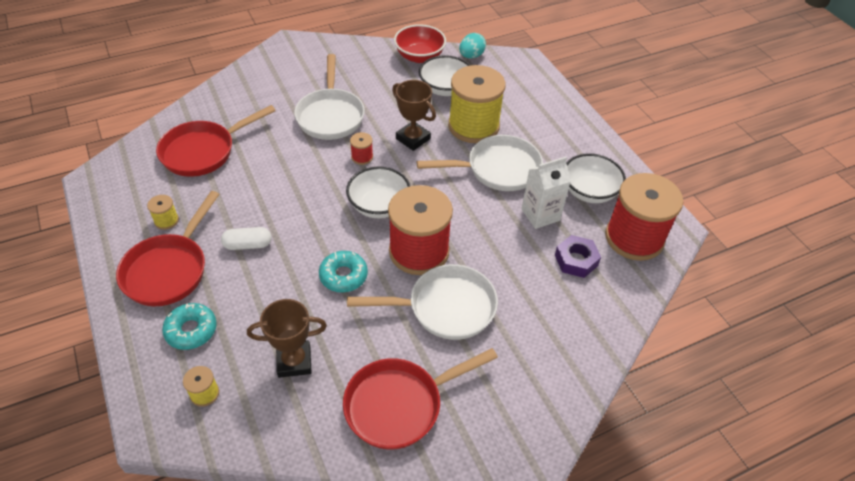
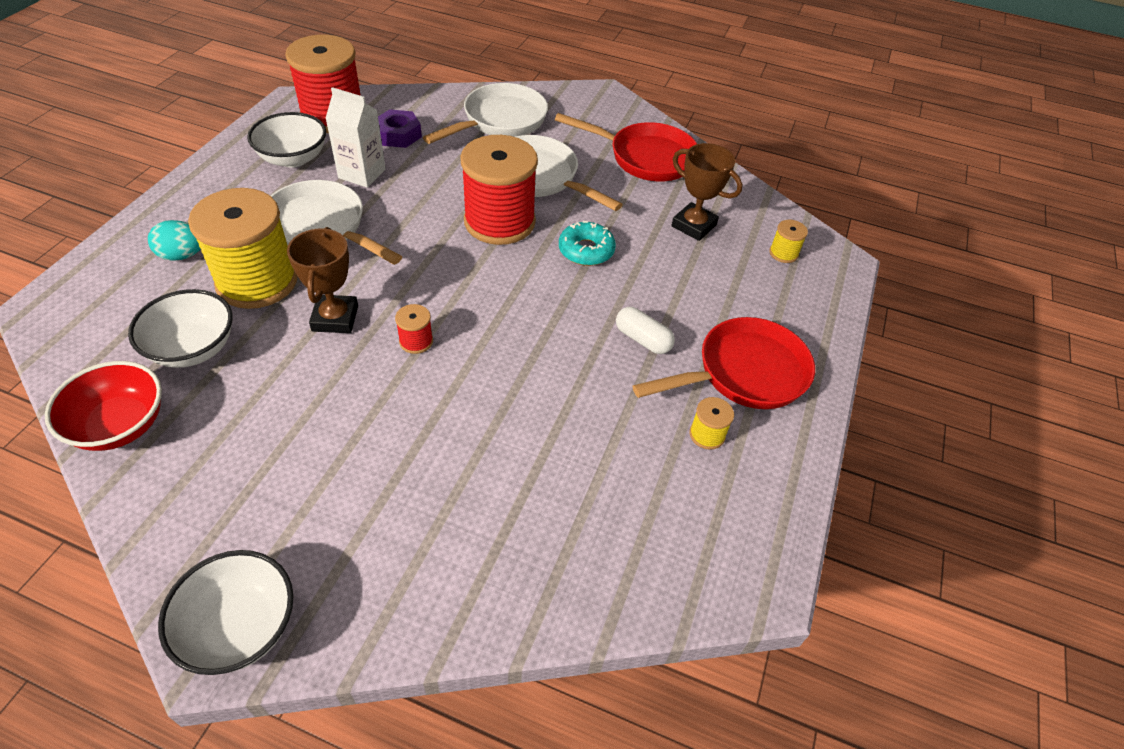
camera: 135 degrees left, 0 degrees up
red pan [156,105,276,177] -> none
turquoise donut [162,303,217,350] -> none
white pan [294,54,365,140] -> white pan moved to [423,83,548,144]
white bowl [346,167,410,218] -> white bowl moved to [158,550,293,675]
turquoise egg [459,33,486,58] -> turquoise egg moved to [148,220,201,261]

